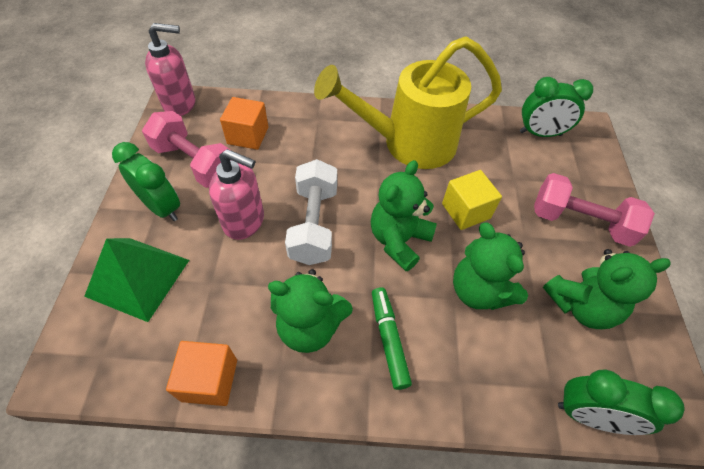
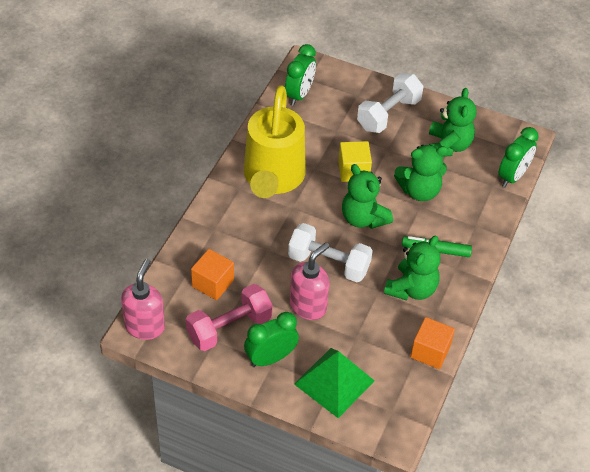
camera: 70 degrees left, 5 degrees down
pink dumbbell [534,173,655,247] -> white dumbbell [357,73,423,133]

